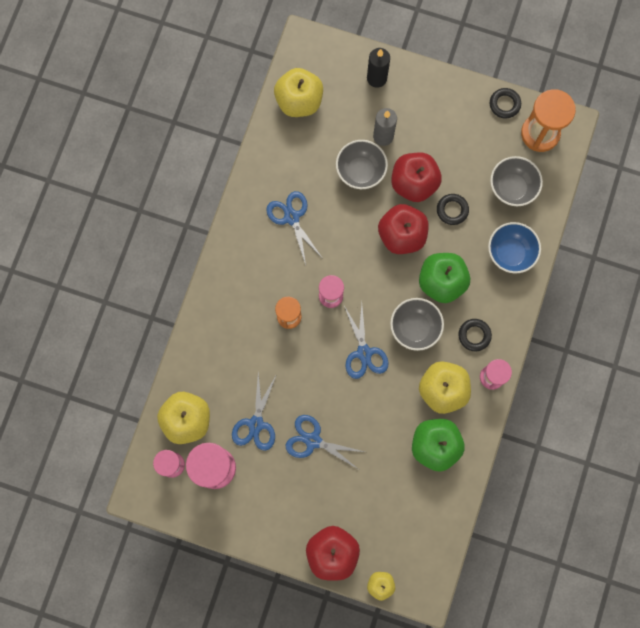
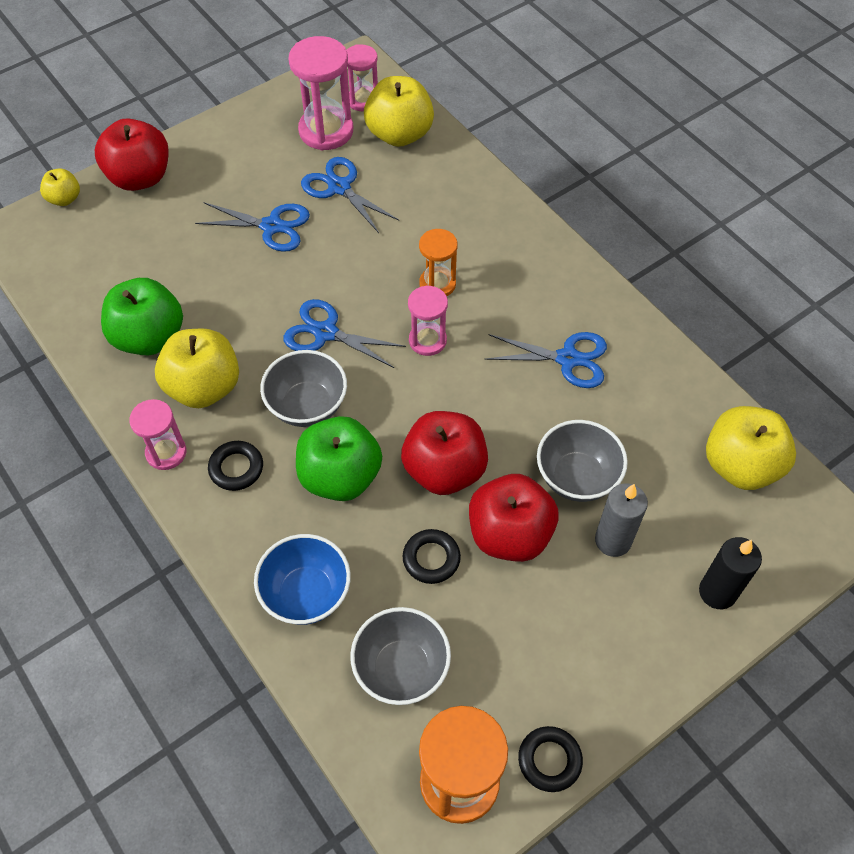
camera: 125 degrees right, 20 degrees down
blue scissors [285,415,365,469] -> blue scissors turned 45 degrees clockwise [195,202,310,252]

